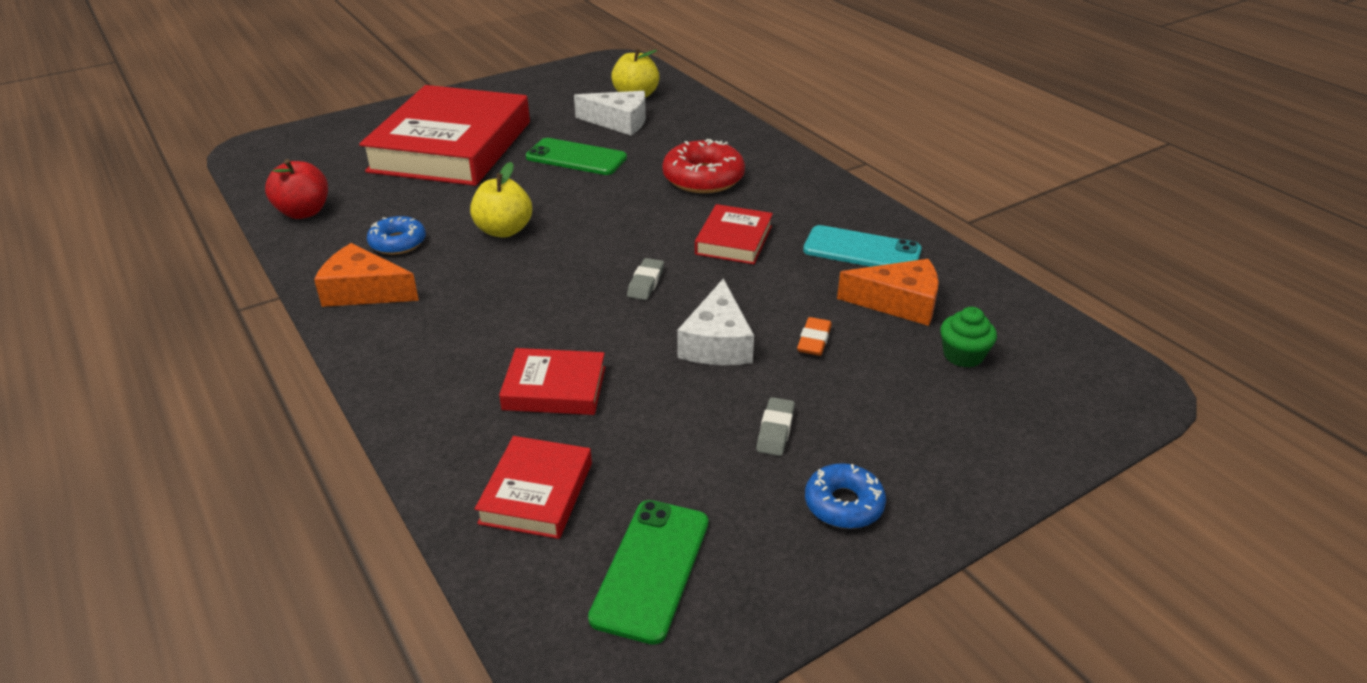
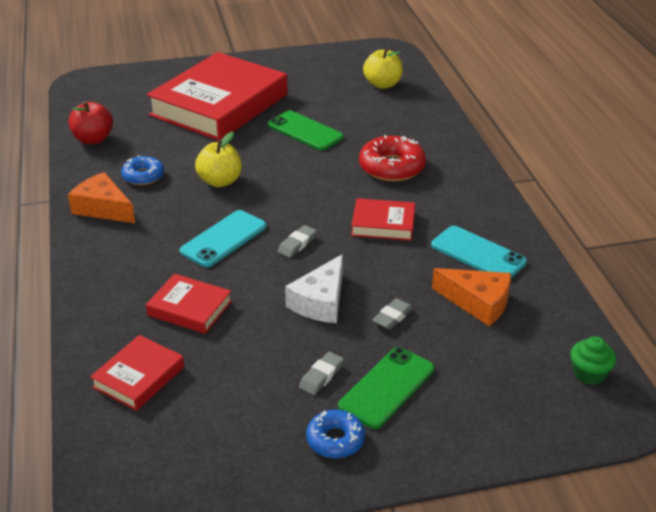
camera: 20 degrees right, 0 degrees up
white cheese [574,91,646,135] -> none
green phone [588,500,709,645] -> green phone moved to [338,347,434,429]
red book [695,204,773,264] -> red book turned 60 degrees clockwise [351,198,415,241]
orange eraser [797,317,832,356] -> grey eraser [372,298,413,330]
green cupcake [940,307,997,368] -> green cupcake moved to [571,336,616,385]
none -> turquoise phone [180,210,267,267]

